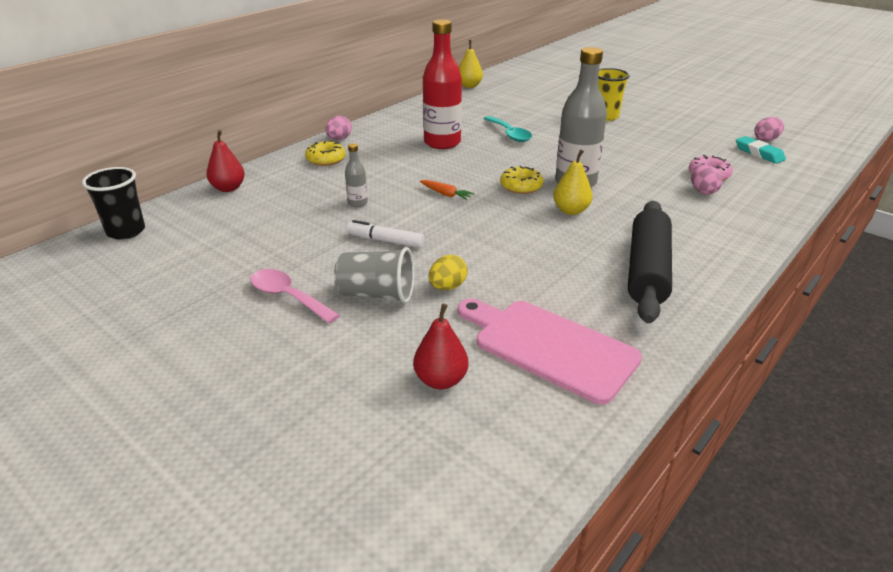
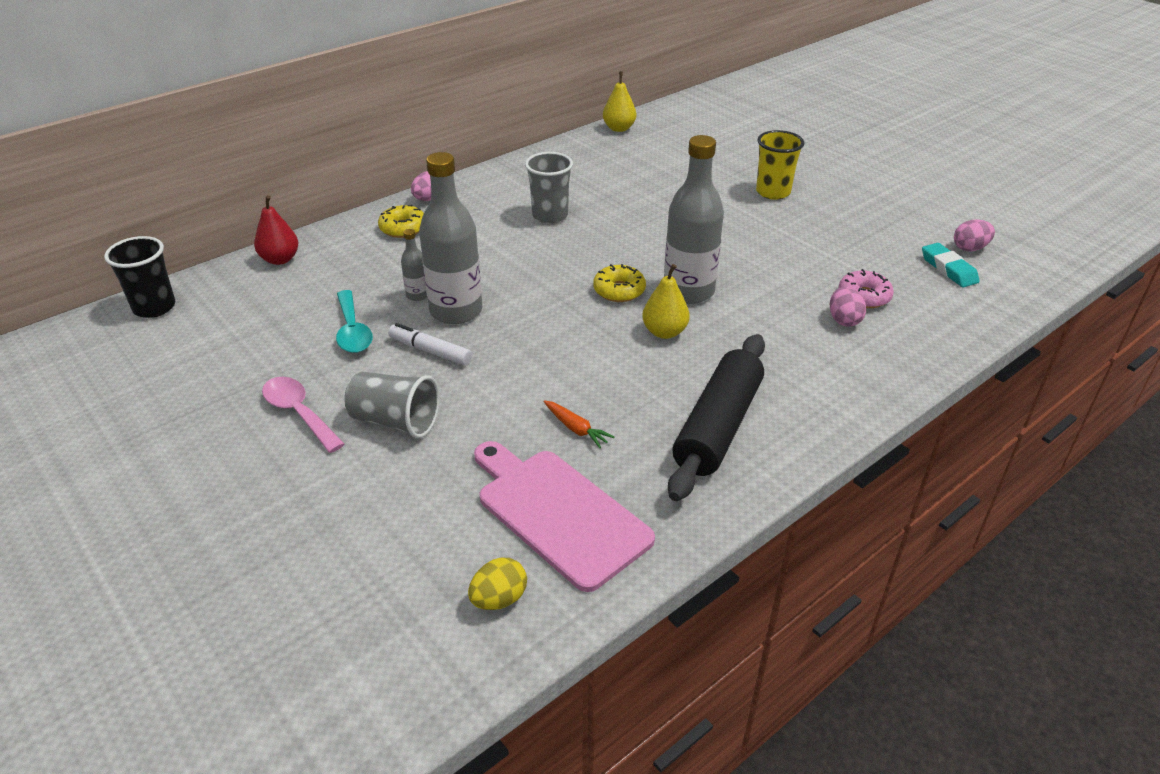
camera: 10 degrees right, 5 degrees up
red pear [413,304,468,389] -> none
orange carrot [420,180,474,200] -> orange carrot moved to [544,400,614,448]
red bottle [423,19,462,149] -> grey cup [525,152,573,224]
yellow egg [429,255,468,290] -> yellow egg moved to [468,558,527,610]
turquoise spoon [483,116,532,142] -> turquoise spoon moved to [336,290,373,353]
none -> grey bottle [419,152,482,324]

